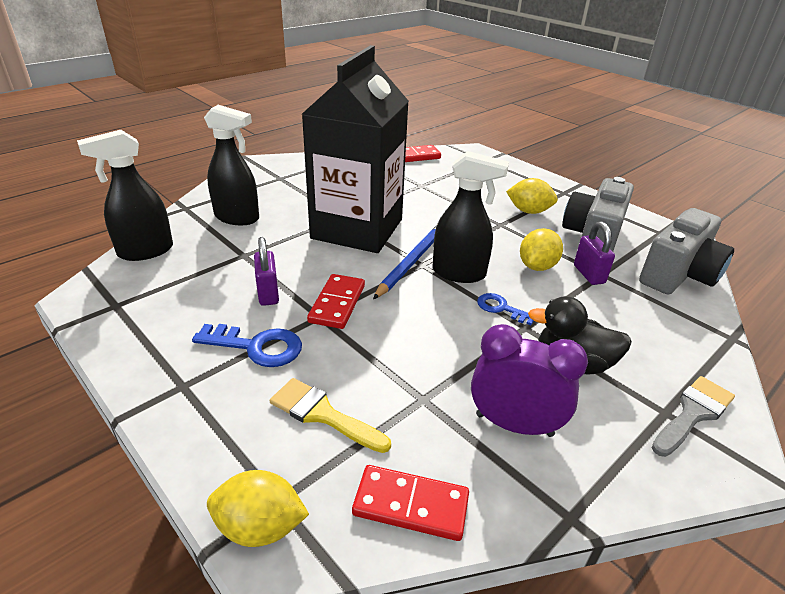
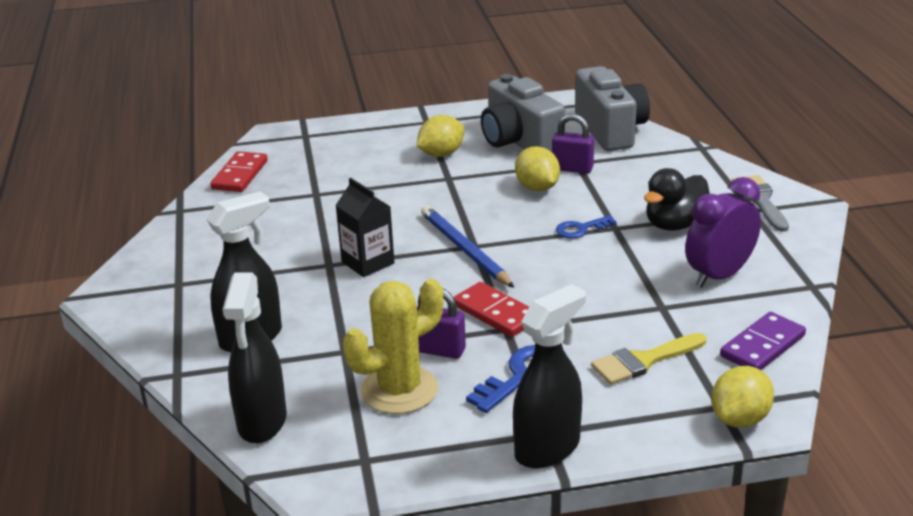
camera: 55 degrees left, 5 degrees down
black carton [302,45,409,253] -> black carton [335,178,395,277], size x0.42
red domino [352,465,469,541] -> purple domino [720,312,806,370]
black spray bottle [432,151,509,283] -> black spray bottle moved to [513,284,586,468]
none -> yellow cactus [343,279,443,414]

